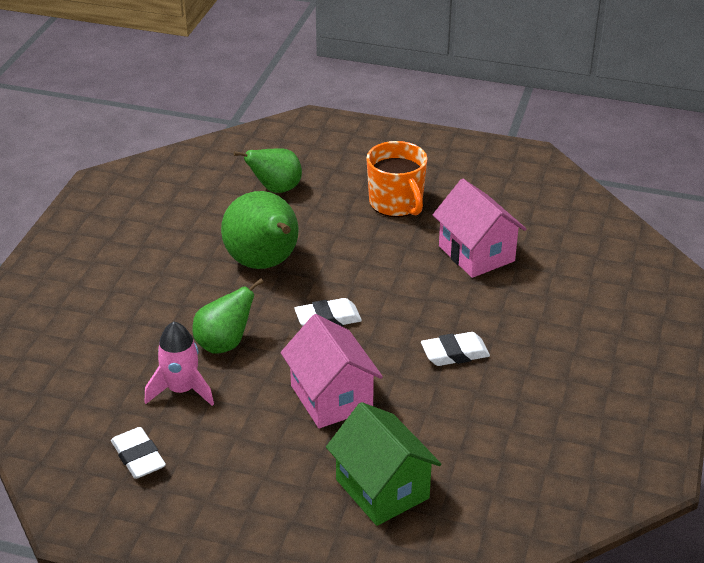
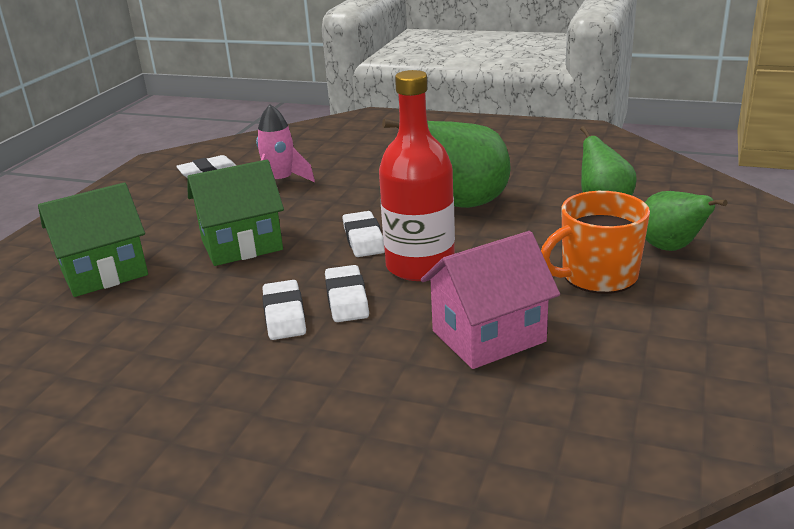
camera: 95 degrees right, 10 degrees down
green pear [193,278,264,354] -> green pear moved to [645,191,727,251]
pink house [281,314,383,428] -> green house [187,159,284,266]
none -> white eraser [325,265,369,322]
none -> red bottle [379,70,455,281]

